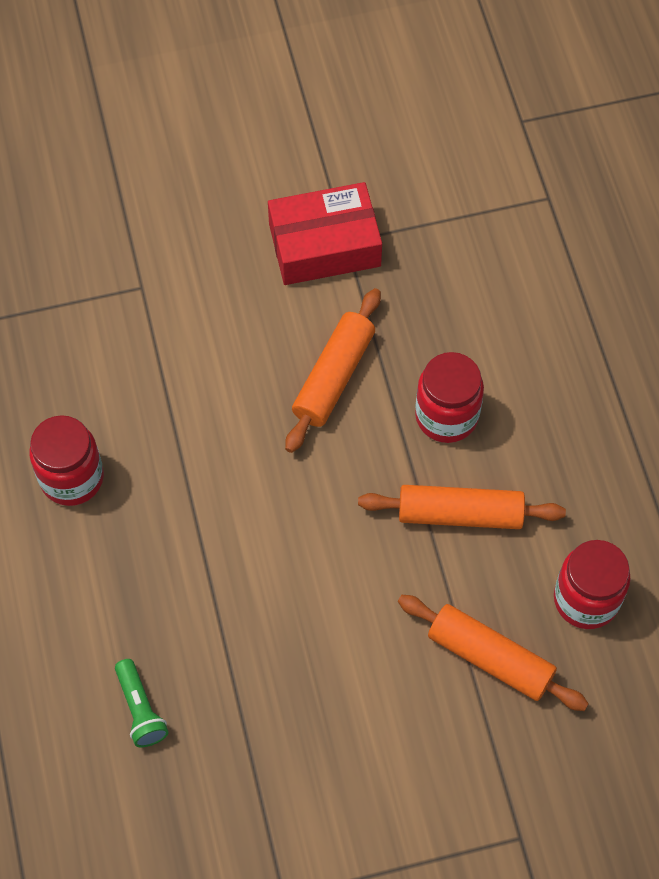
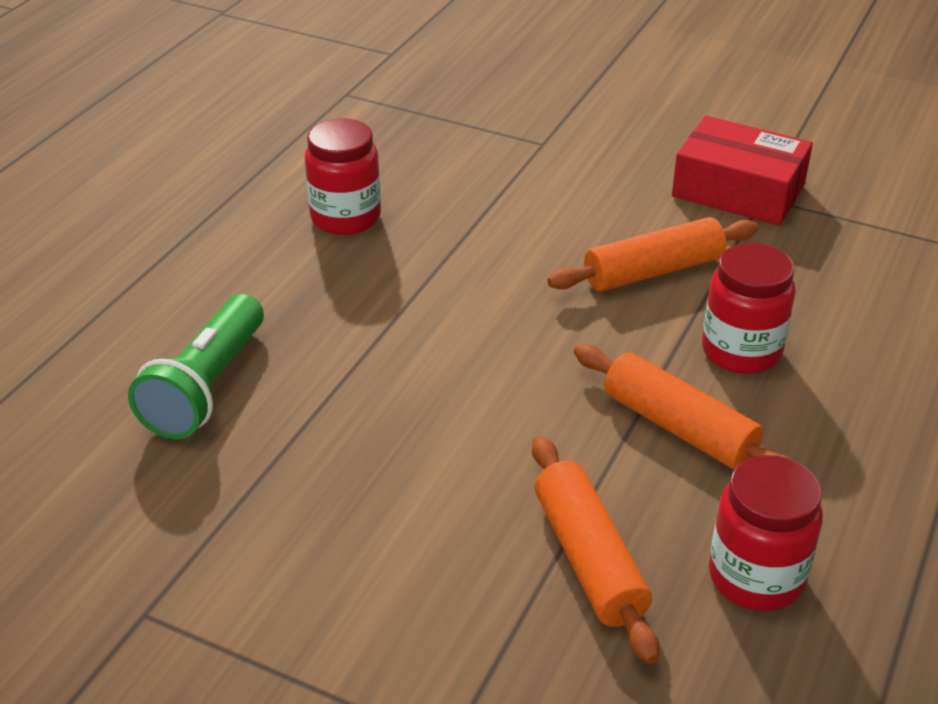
camera: 40 degrees right, 25 degrees down
green flashlight [115,659,169,747] -> green flashlight [128,294,264,439], size x1.74

